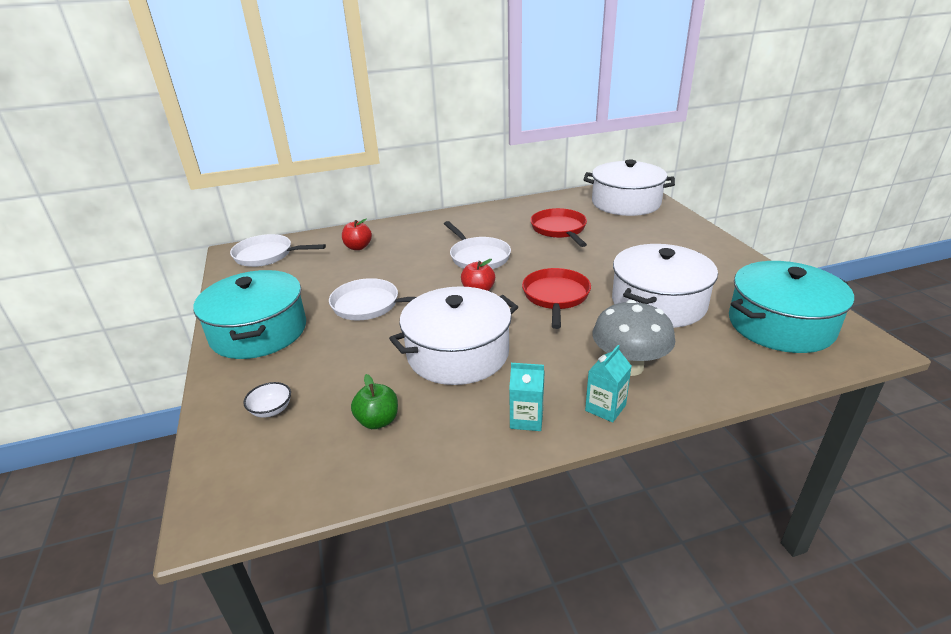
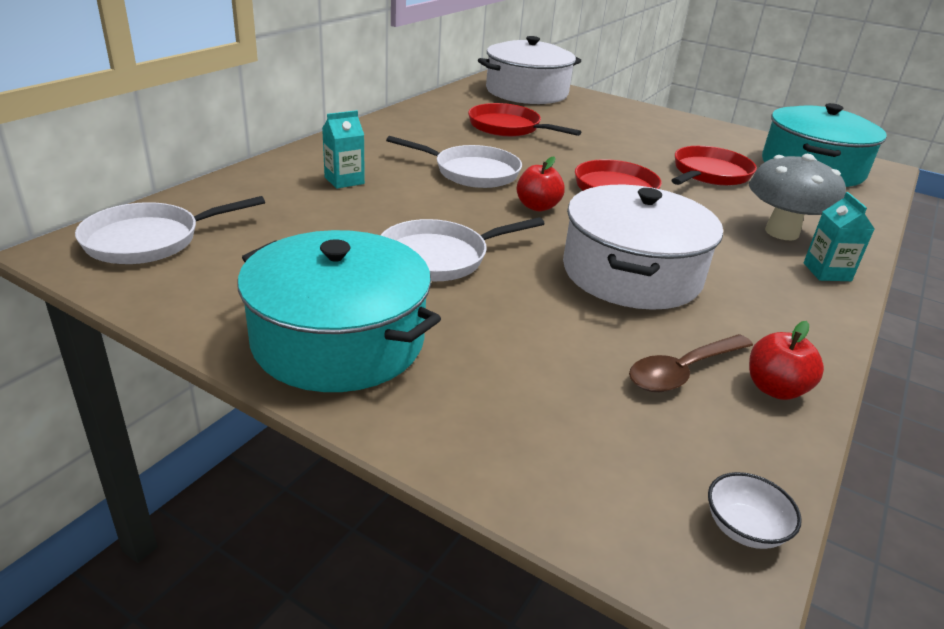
camera: 45 degrees left, 0 degrees up
white bowl [243,382,291,418] -> white bowl moved to [708,472,802,549]
red apple [342,218,372,250] -> red apple moved to [749,321,824,400]
green apple [351,374,398,429] -> brown spoon [629,334,753,392]
turquoise carton [509,363,545,431] -> turquoise carton moved to [322,110,365,189]
white pot [612,244,718,328] -> red pan [671,146,757,186]

